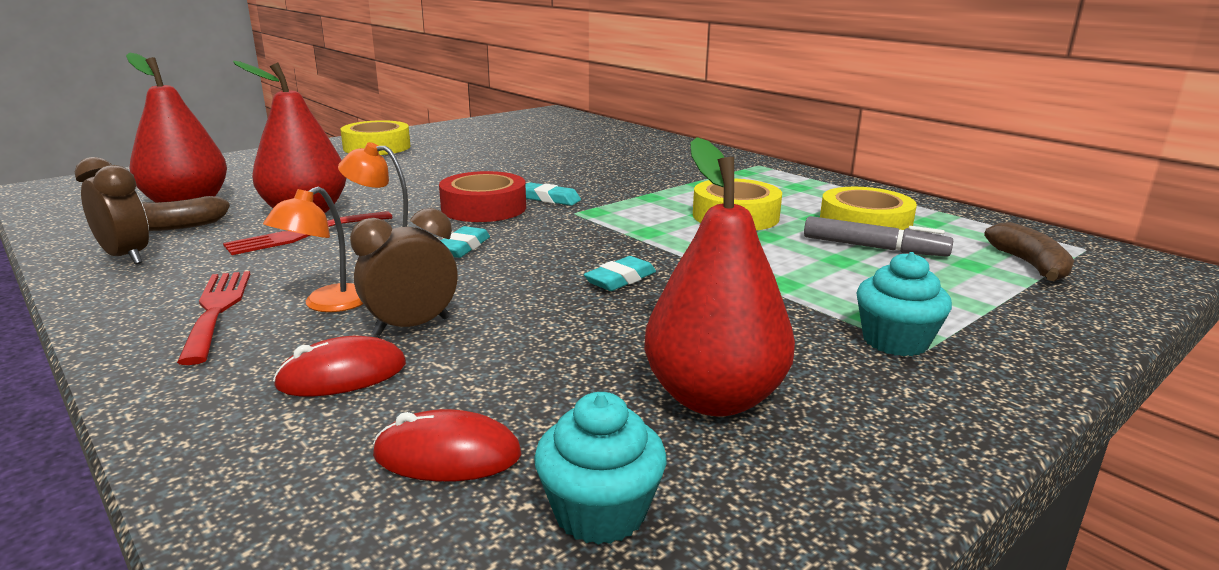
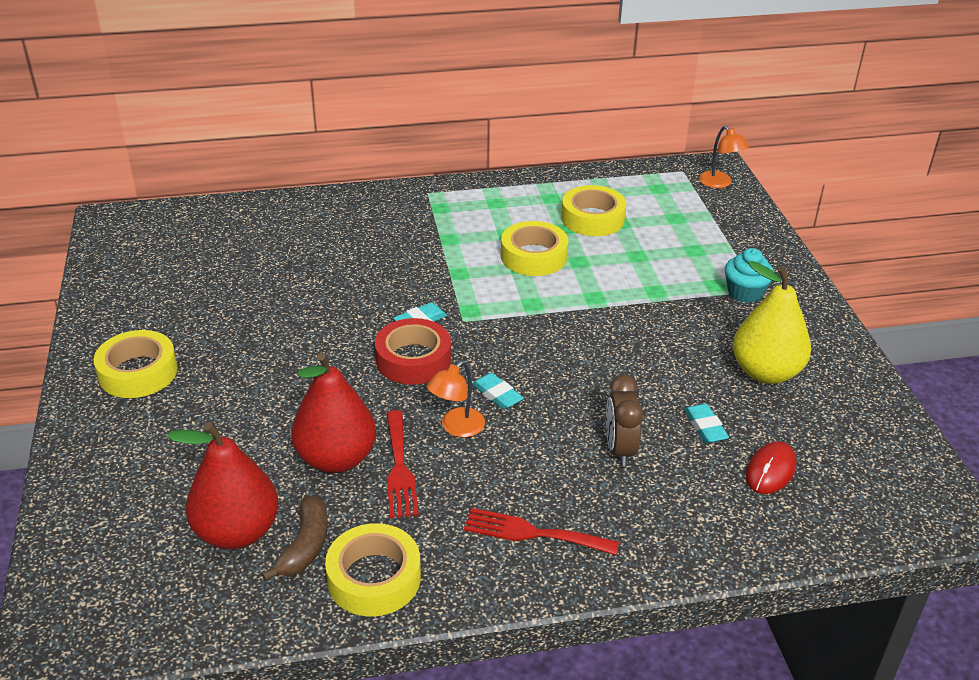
camera: 60 degrees left, 15 degrees up
brown clock [75,157,149,265] -> yellow tape [325,523,421,616]
orange lamp [263,187,363,312] -> orange lamp moved to [699,126,749,188]
red mouse [273,336,406,396] -> none
turquoise cupcake [534,392,666,545] -> none
turquoise eraser [584,256,656,291] -> turquoise eraser moved to [684,404,729,443]
red pear [644,137,795,416] -> yellow pear [733,261,811,384]
grey marker [804,216,953,257] -> none
brown banana [984,222,1074,281] -> none

